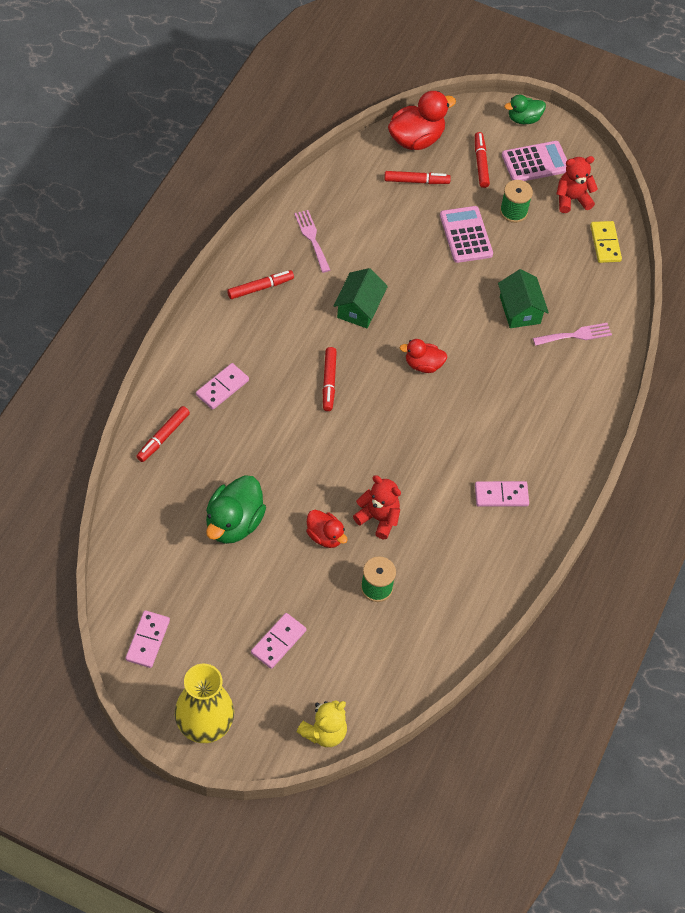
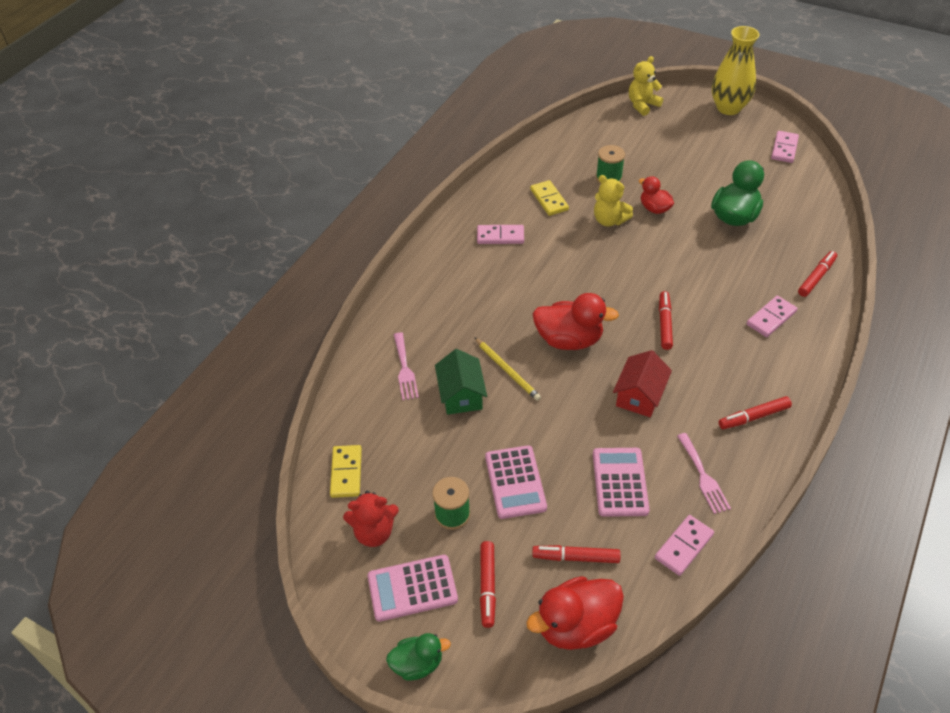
camera: 170 degrees left, 10 degrees down
pink domino [251,613,306,669] -> pink domino moved to [655,515,714,576]
green house [334,268,388,328] -> red house [613,350,672,417]
red teddy bear [353,475,401,539] -> yellow teddy bear [594,175,633,226]
red duck [399,339,447,373] -> red duck [533,293,619,350], size x1.67
pink fork [533,323,612,346] -> pink fork turned 90 degrees counterclockwise [394,332,419,400]
none -> yellow pencil [474,337,541,401]
none -> yellow domino [530,180,569,216]
none -> pink calculator [593,448,650,517]

